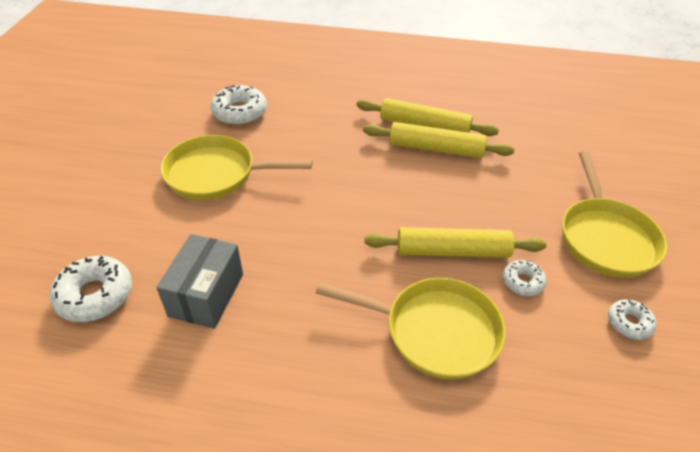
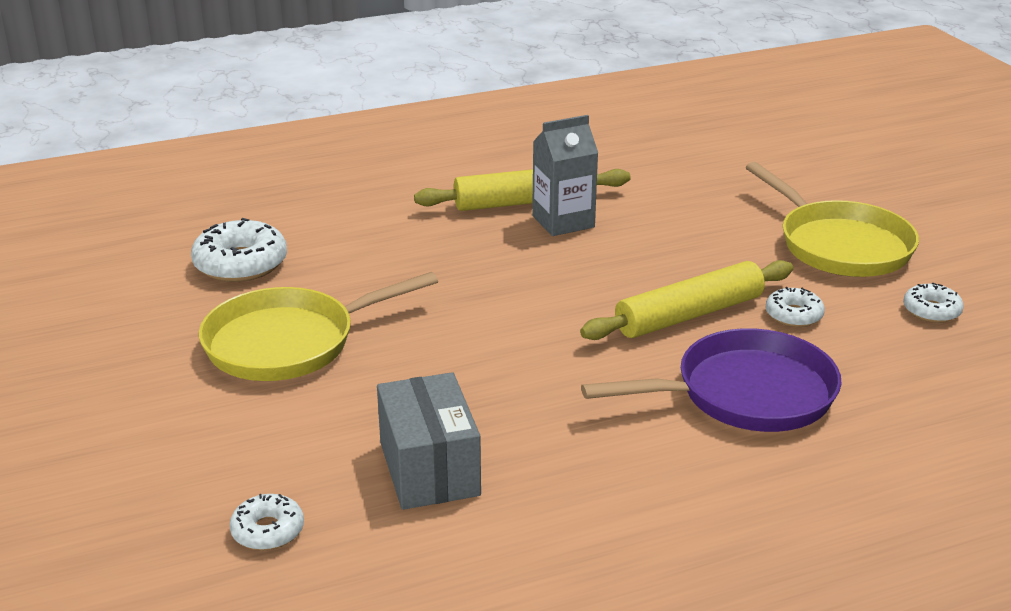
camera: 30 degrees left, 15 degrees down
white donut [49,256,132,322] -> white donut [230,494,304,550], size x0.58
yellow pan [316,278,506,380] -> purple pan [581,328,841,432]
yellow rolling pin [363,122,515,158] -> grey carton [532,115,598,236]

